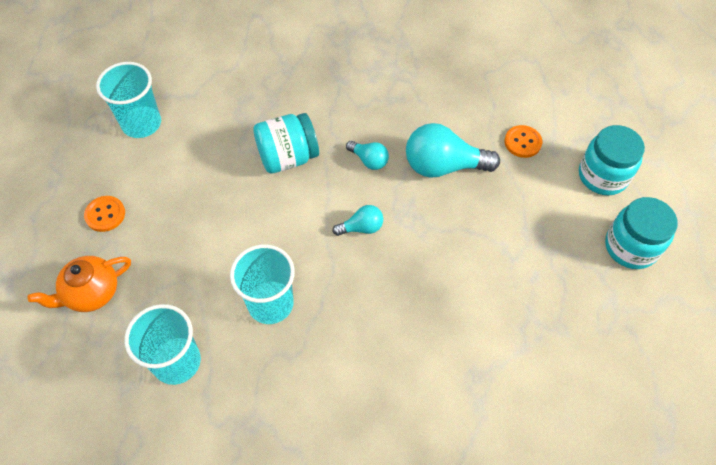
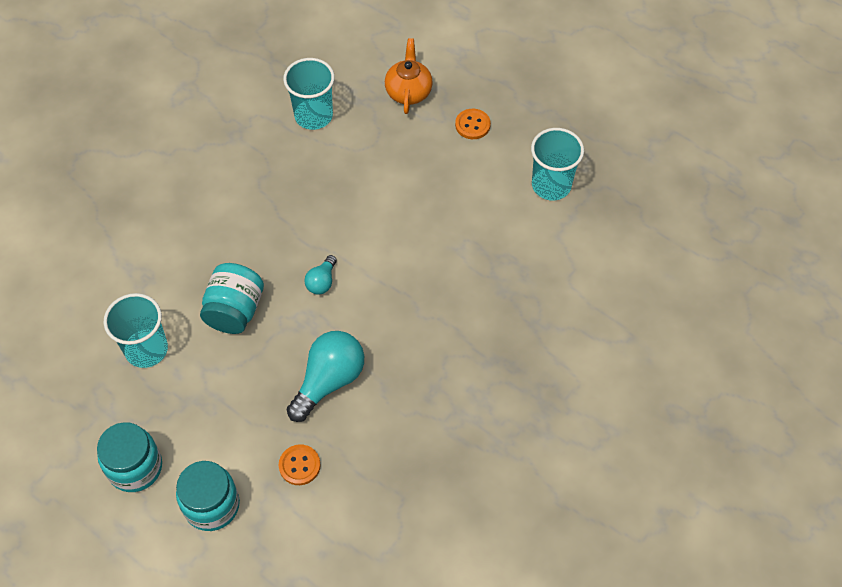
camera: 125 degrees right, 0 degrees up
turquoise cup [230,244,295,324] -> turquoise cup moved to [104,293,168,368]
turquoise jar [253,113,319,174] -> turquoise jar moved to [200,263,264,334]
turquoise light bulb [346,141,389,170] -> none

